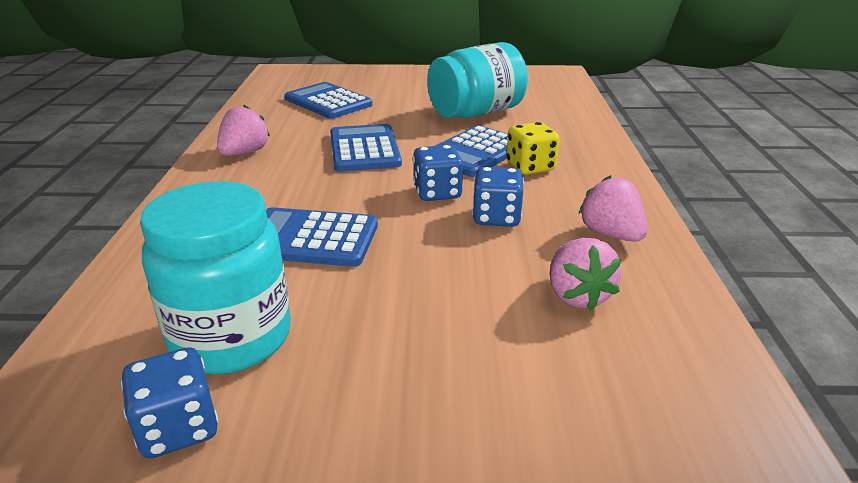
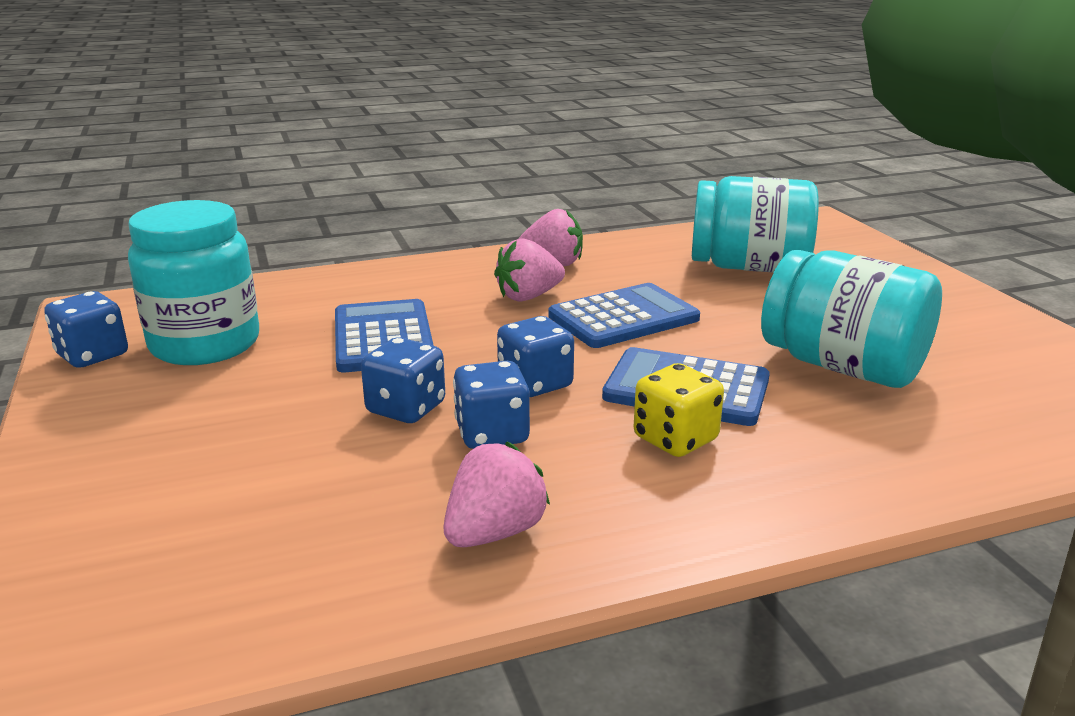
camera: 70 degrees right, 5 degrees down
blue calculator [285,82,373,119] -> turquoise jar [692,176,819,273]
pink strawberry [549,238,622,311] -> pink strawberry moved to [494,238,565,302]
none -> blue dice [361,337,445,423]

